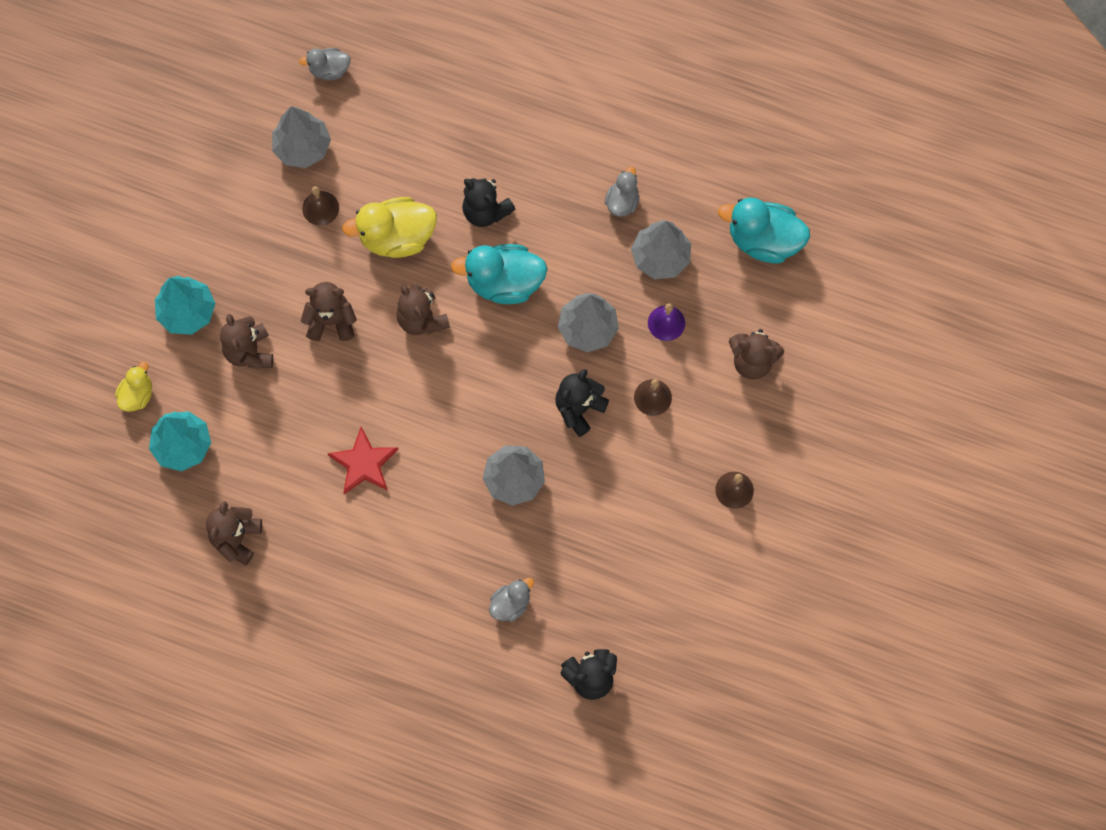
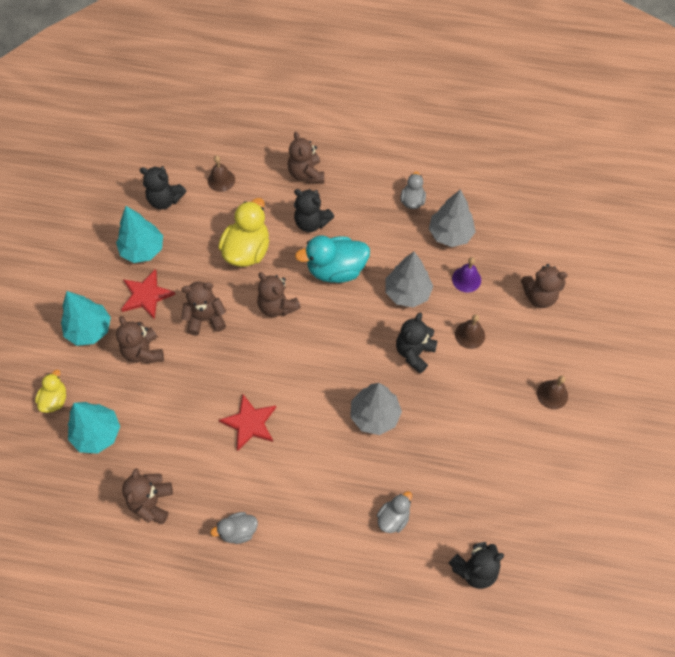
camera: 10 degrees left, 10 degrees down
grey tree [272,106,331,168] -> black teddy bear [140,166,186,209]
grey duck [299,48,351,80] -> grey duck moved to [210,512,258,544]
brown bell [302,186,339,226] -> brown bell moved to [208,155,235,192]
yellow duck [342,197,437,258] -> yellow duck turned 135 degrees clockwise [218,198,269,267]
turquoise duck [718,198,810,263] -> none
none -> turquoise tree [116,206,163,263]
none -> red star [121,269,175,320]
none -> brown teddy bear [288,132,324,183]

